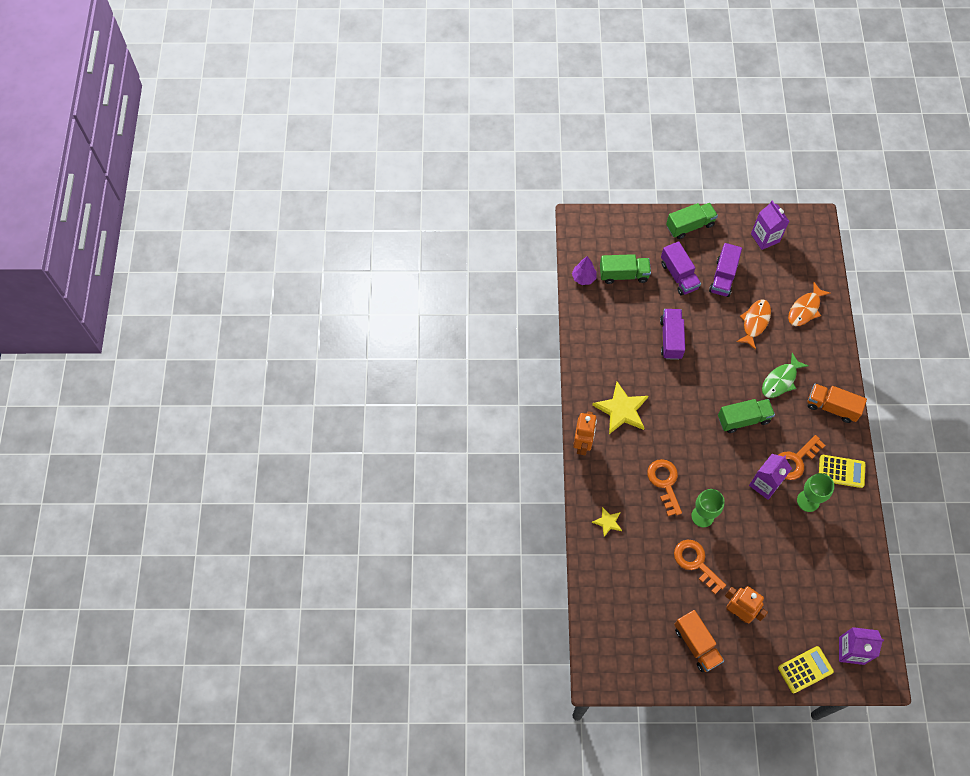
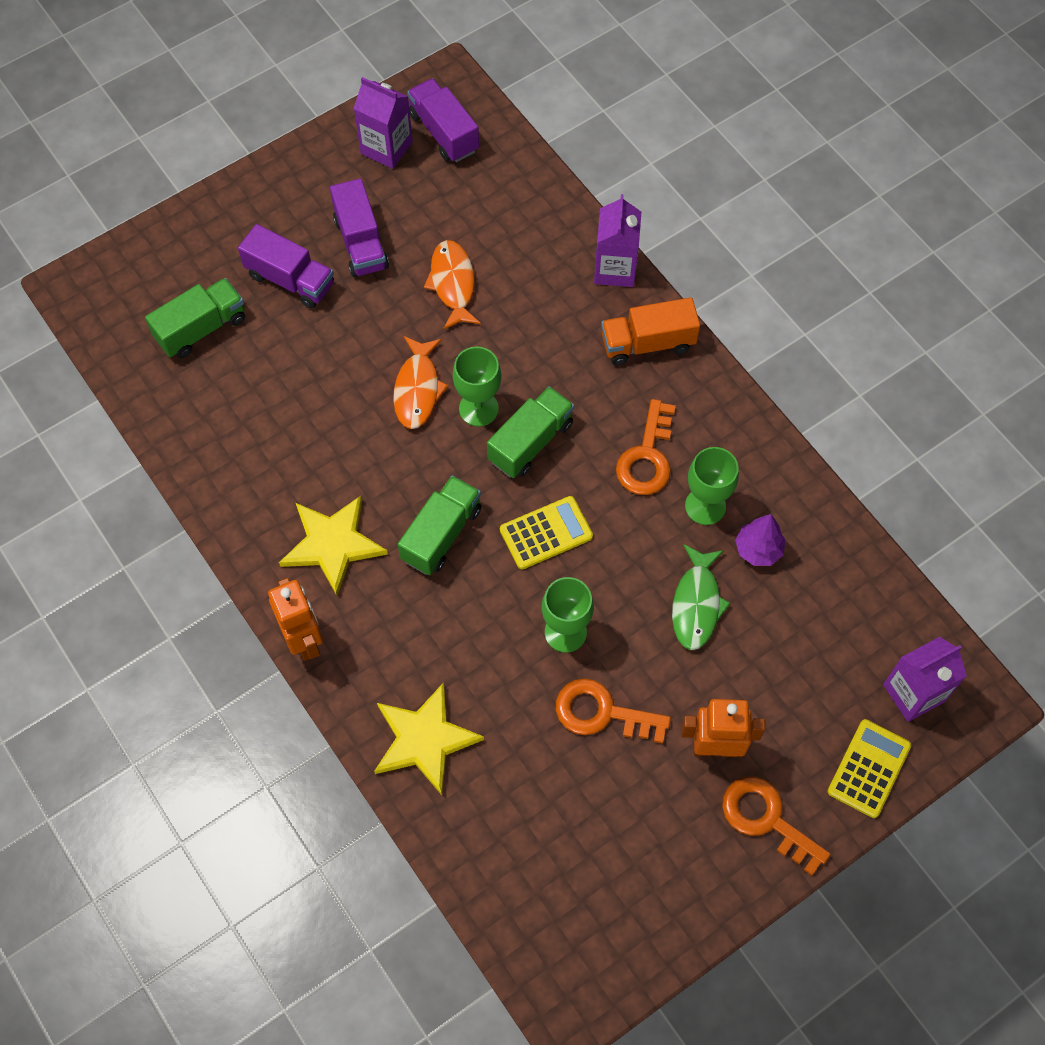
camera: 35 degrees left, 0 degrees up
purple tree [572,256,597,285] -> purple tree moved to [735,514,785,566]
yellow star [592,507,622,537] -> yellow star [374,682,484,795], size x1.92
orange key [647,459,682,516] -> orange key moved to [722,776,831,876]
purple truck [660,309,685,360] -> purple truck moved to [407,78,479,162]
green truck [666,203,718,239] -> green truck moved to [398,475,482,575]
orange truck [674,610,724,672] -> none
purple carton [749,454,792,500] -> purple carton moved to [594,194,641,287]
green fish [762,353,809,398] -> green fish moved to [672,544,731,650]
orange fish [788,282,831,326] -> orange fish moved to [393,336,449,429]
yellow calculator [819,455,865,488] -> yellow calculator moved to [500,496,593,570]
none -> green goblet [453,346,502,426]

